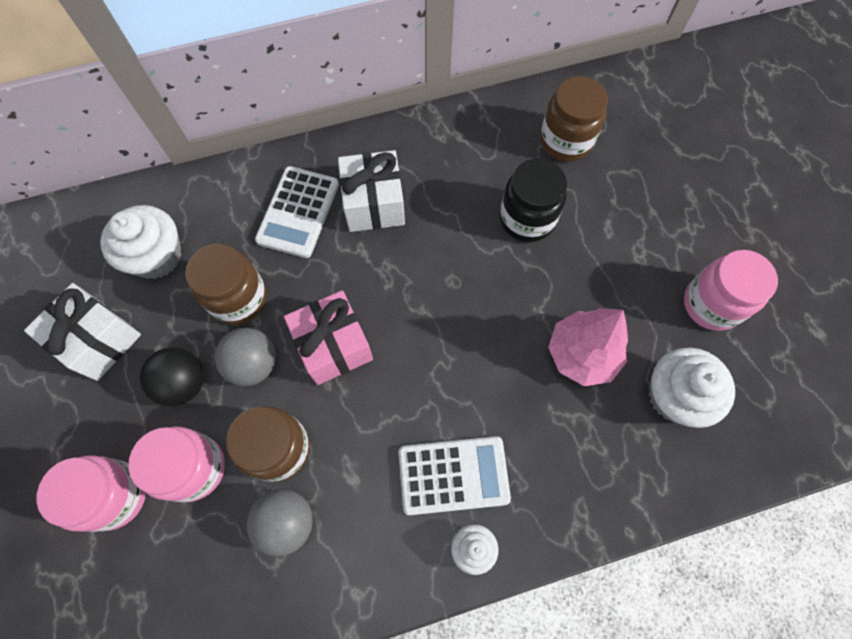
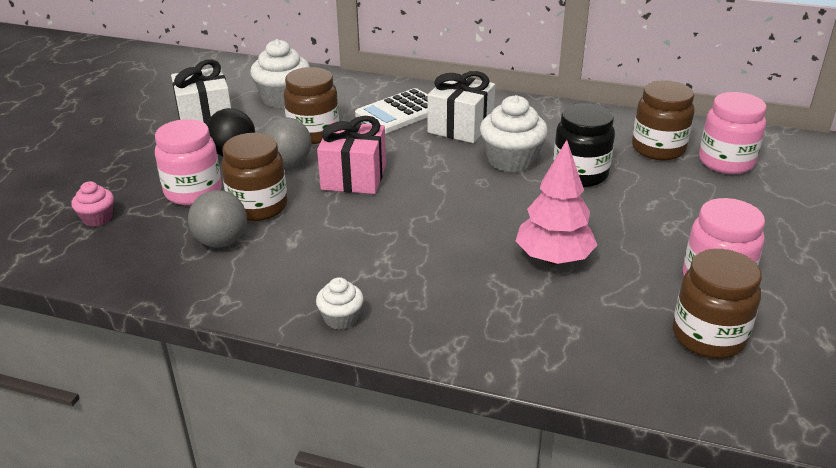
camera: 35 degrees right, 35 degrees down
pink jar [36,455,146,532] -> pink jar moved to [699,92,767,174]
white calculator [399,436,511,515] -> none
white cupcake [649,348,735,428] -> white cupcake moved to [480,95,548,172]
none -> pink cupcake [71,181,114,227]
none -> brown jar [673,249,762,359]

